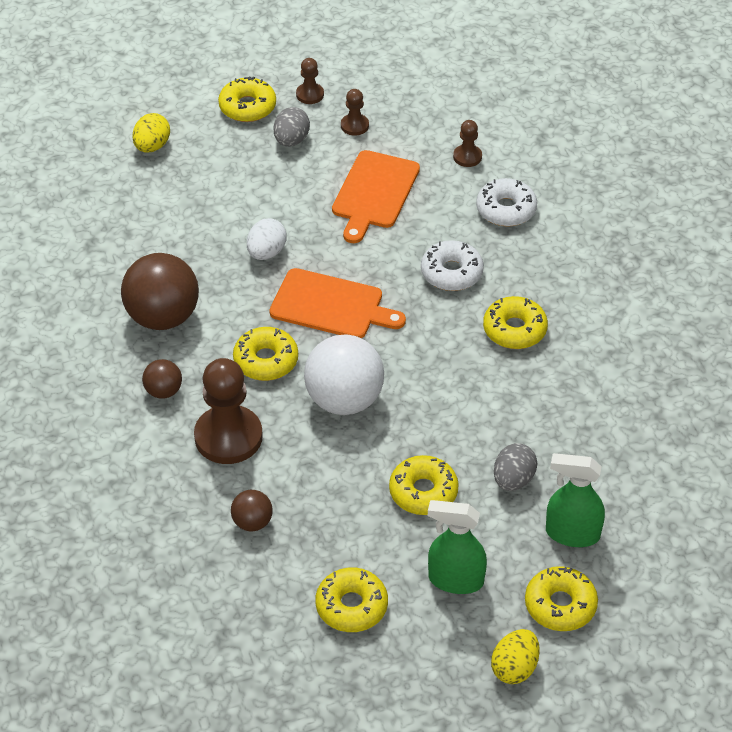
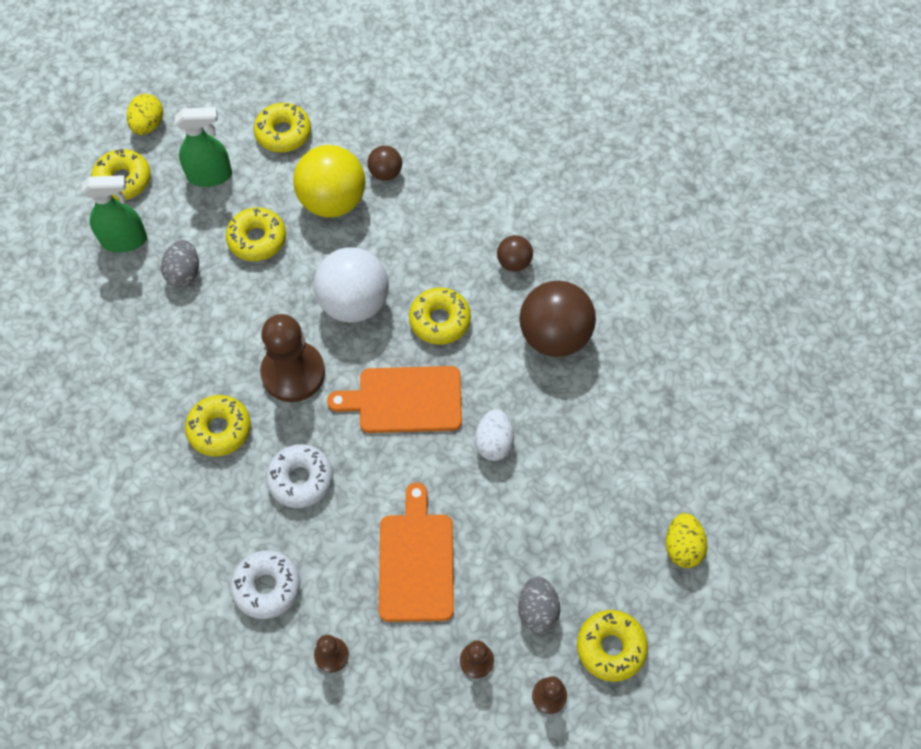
camera: 160 degrees right, 15 degrees up
brown pawn [194,358,263,464] -> brown pawn moved to [260,314,325,402]
none -> yellow ball [293,145,366,218]

